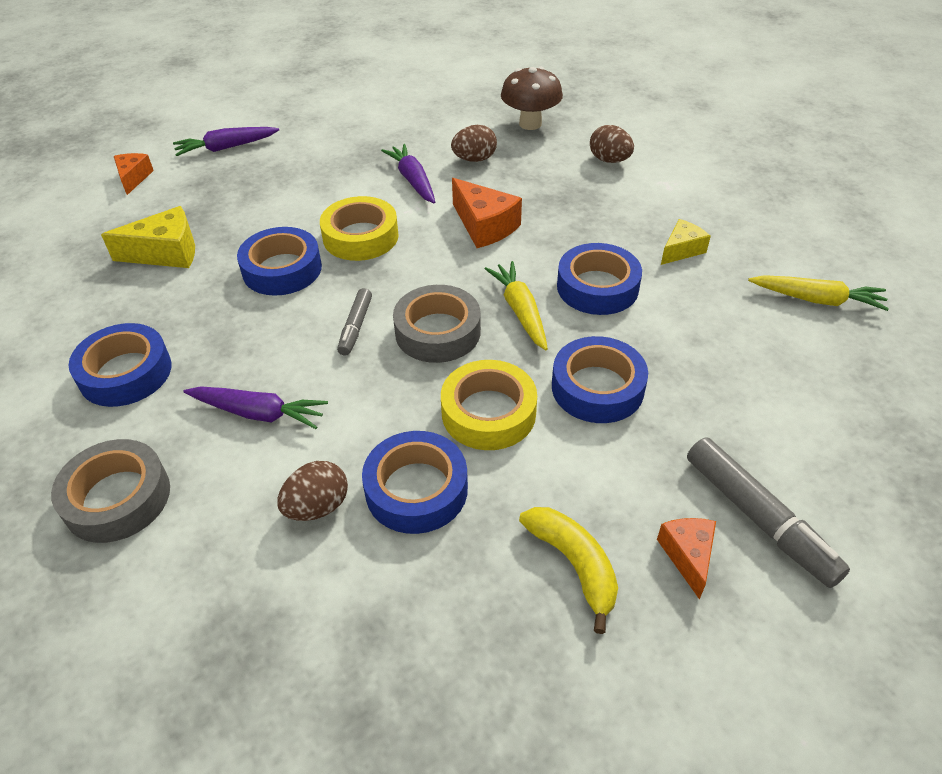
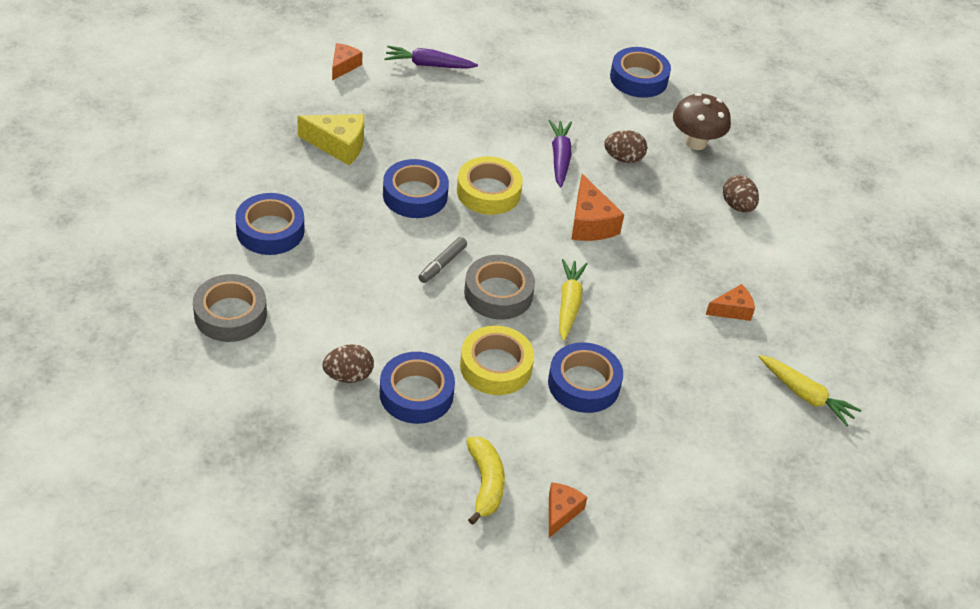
camera: 20 degrees right, 0 degrees up
purple carrot [183,386,328,429] -> none
blue tape [557,243,642,315] -> blue tape moved to [610,47,671,98]
yellow cheese [661,219,711,265] -> orange cheese [706,284,755,321]
grey marker [687,437,850,588] -> none

